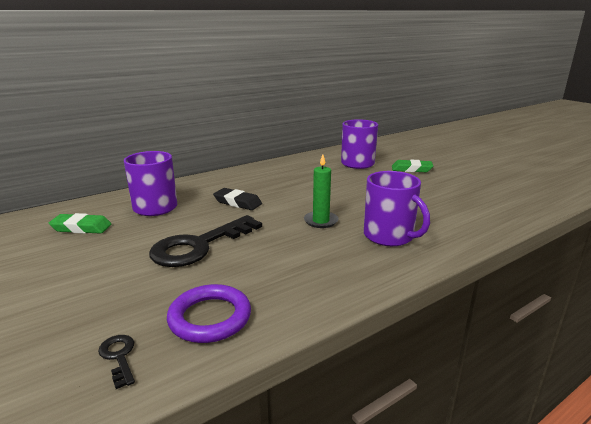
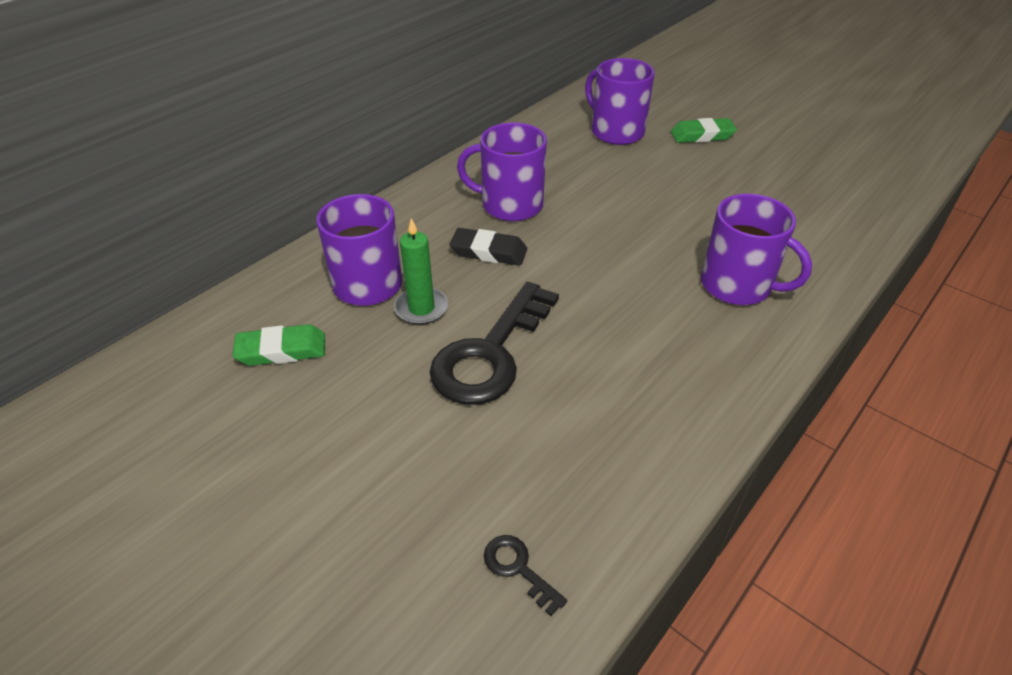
camera: 15 degrees left, 20 degrees up
purple ring [167,284,251,343] -> none
green candle [304,155,339,228] -> green candle moved to [394,218,448,325]
none -> purple mug [457,123,547,221]

